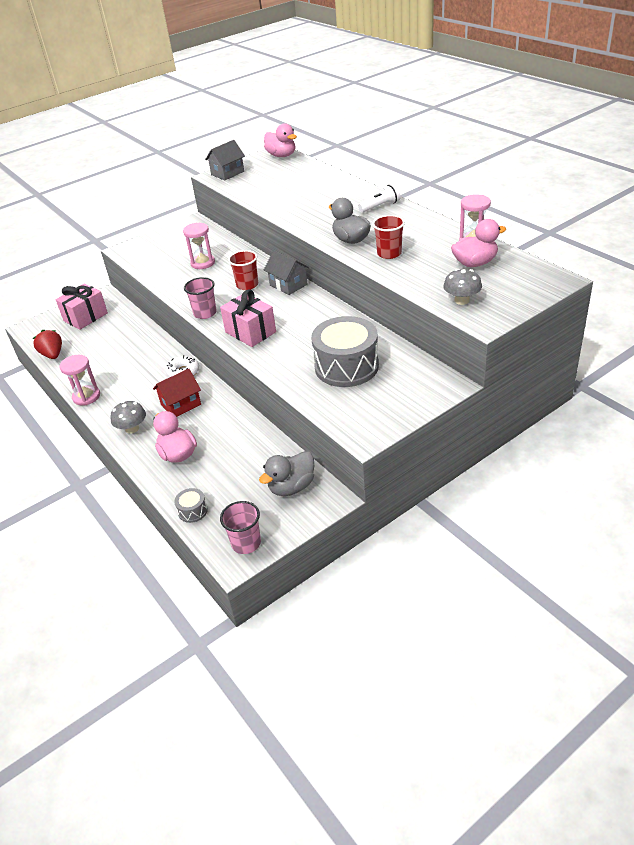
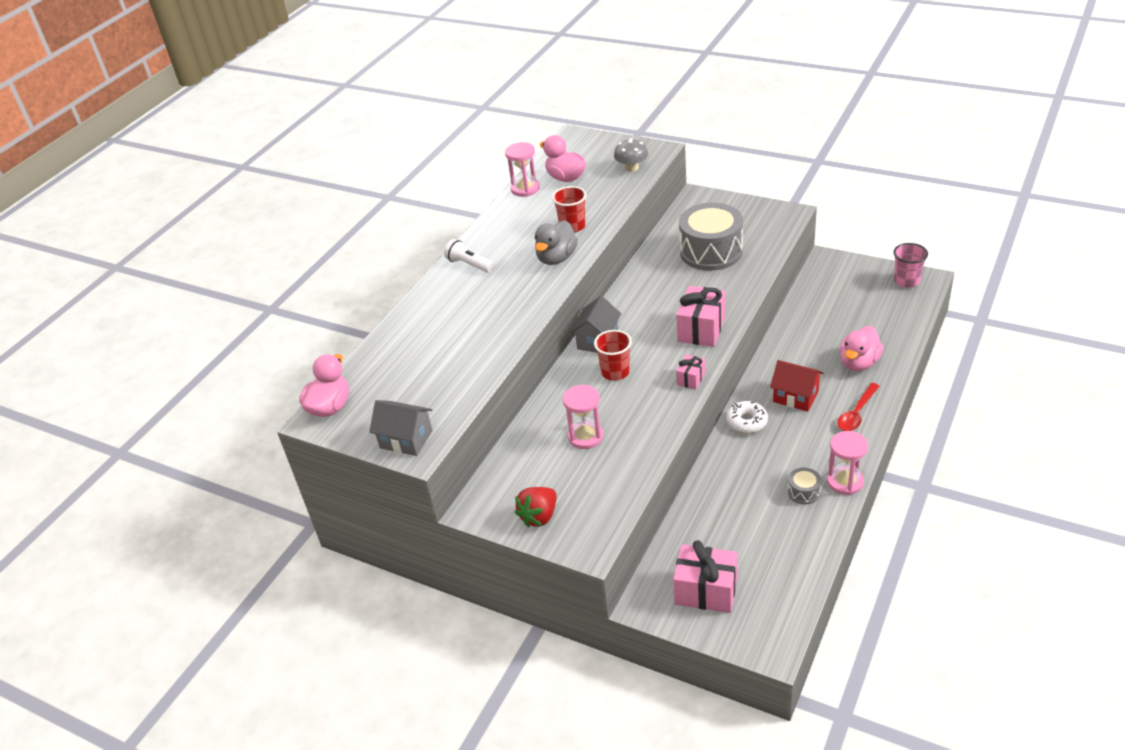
camera: 115 degrees left, 0 degrees up
red strawberry [33,330,62,359] -> red strawberry moved to [515,487,557,527]
grey mushroom [110,401,146,434] -> red spoon [837,383,879,431]
grey drum [174,488,208,523] -> grey drum moved to [788,468,821,504]
pink cup [184,277,217,319] -> pink gift [676,355,705,390]
grey duck [259,451,314,496] -> none

